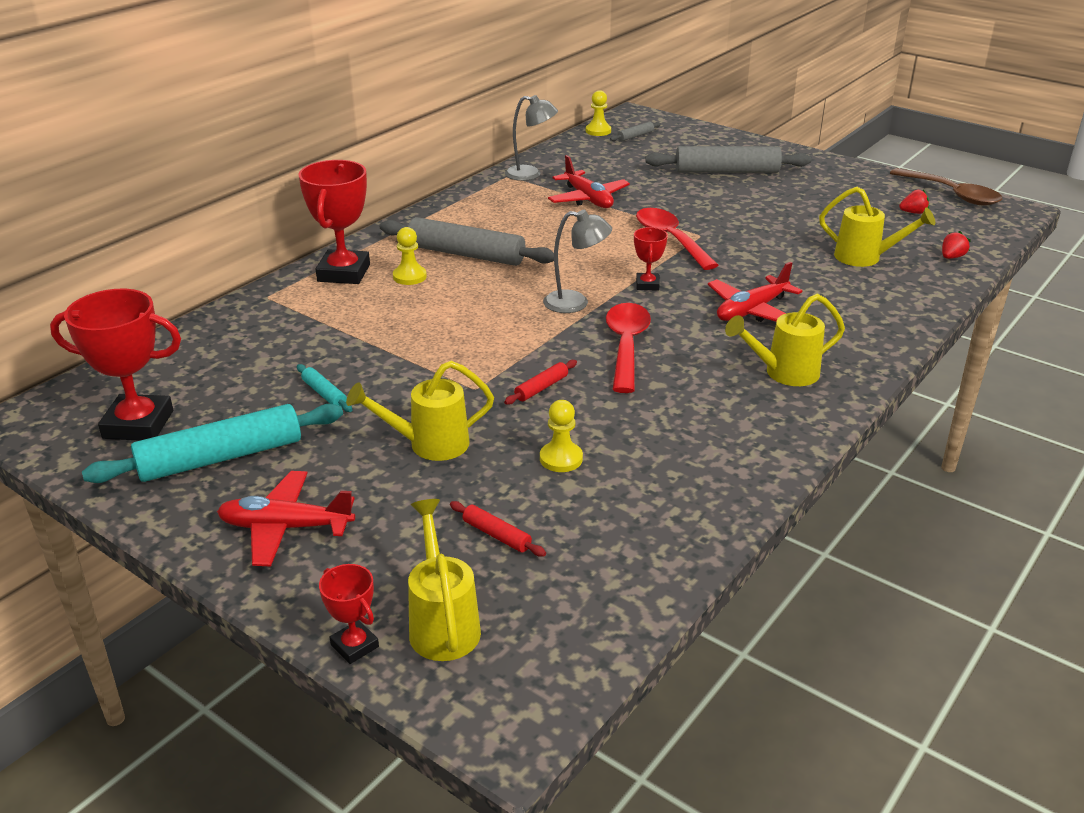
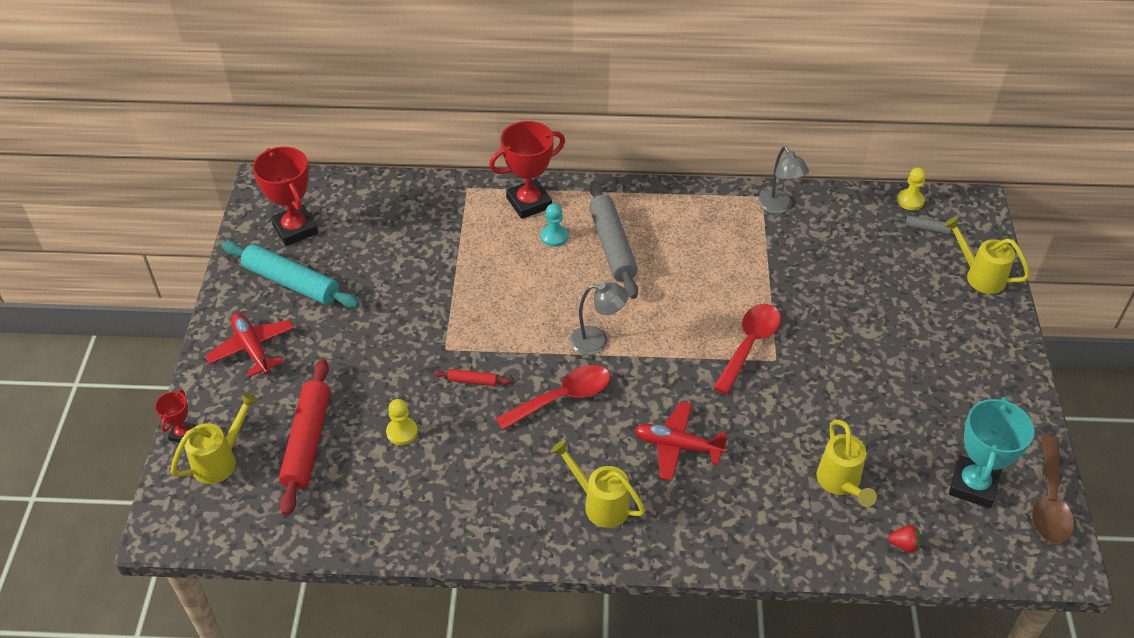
camera: 55 degrees right, 15 degrees up
turquoise rolling pin [297,364,352,412] -> none
yellow watering can [346,361,494,461] -> yellow watering can moved to [943,216,1030,294]
yellow pawn [393,227,427,285] -> turquoise pawn [541,203,568,247]
red rolling pin [450,501,546,557] -> red rolling pin [279,359,330,516], size x2.27
grey lamp [543,210,612,313] -> grey lamp turned 60 degrees counterclockwise [570,282,628,355]
red plane [548,155,630,208] -> none
red trophy [634,227,668,291] -> none
grey rolling pin [645,146,811,173] -> none
red strawberry [899,189,929,214] -> turquoise trophy [949,397,1034,508]

